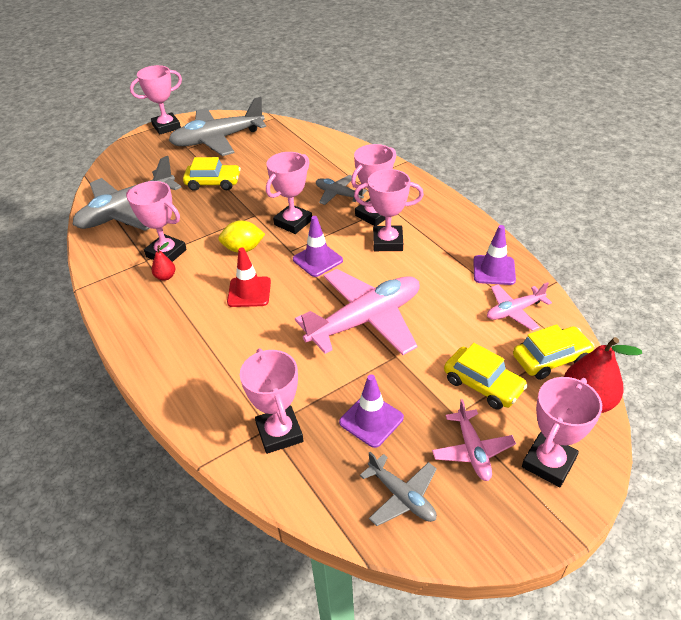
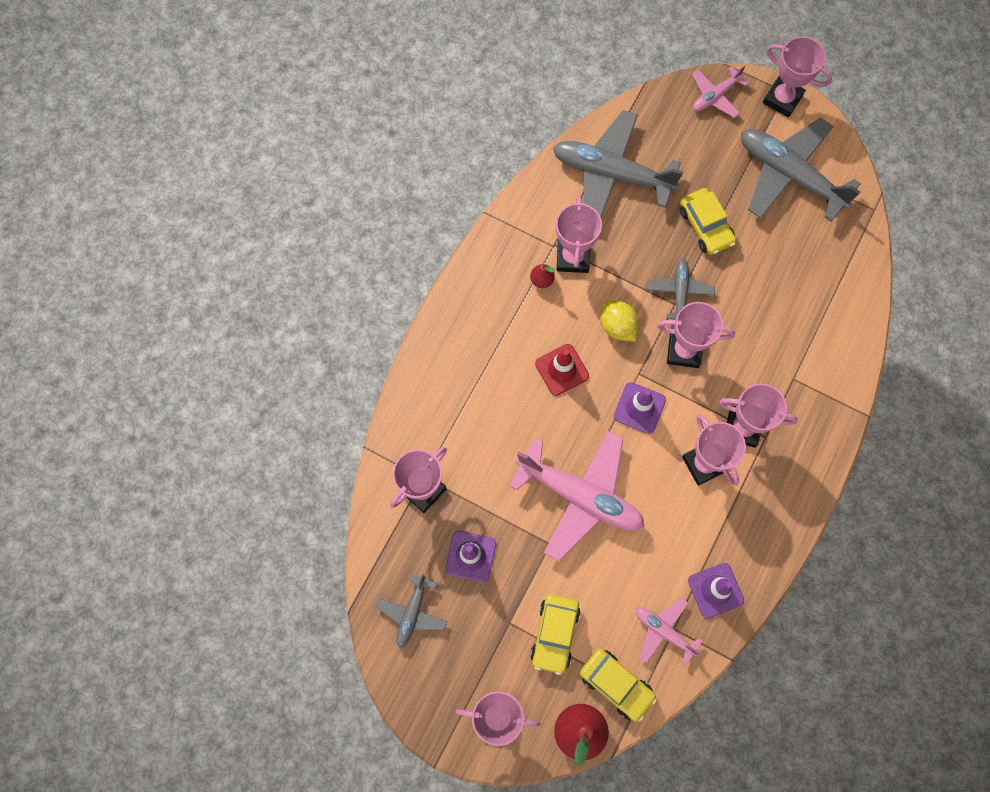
camera: 60 degrees right, 30 degrees up
grey plane [316,175,367,205] -> grey plane moved to [647,259,715,320]
pink plane [432,399,516,481] -> pink plane moved to [692,65,749,118]

